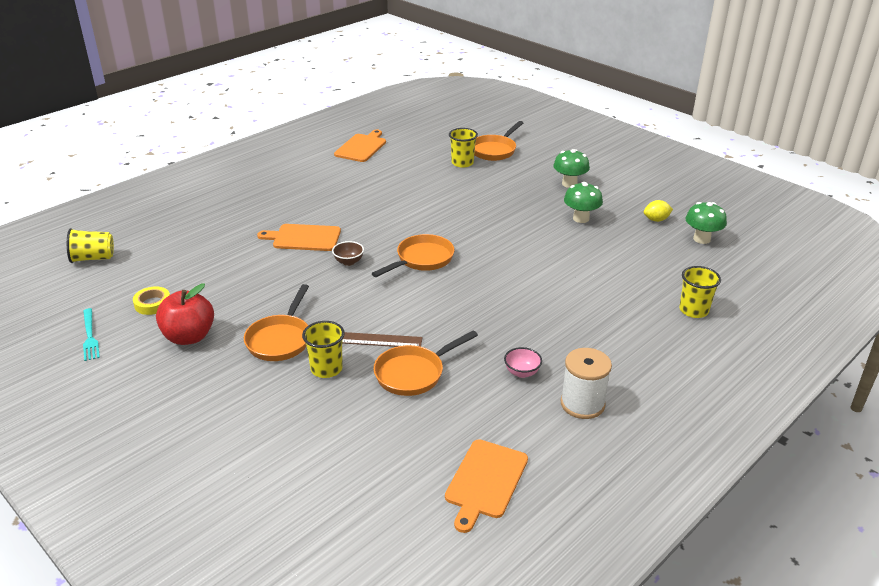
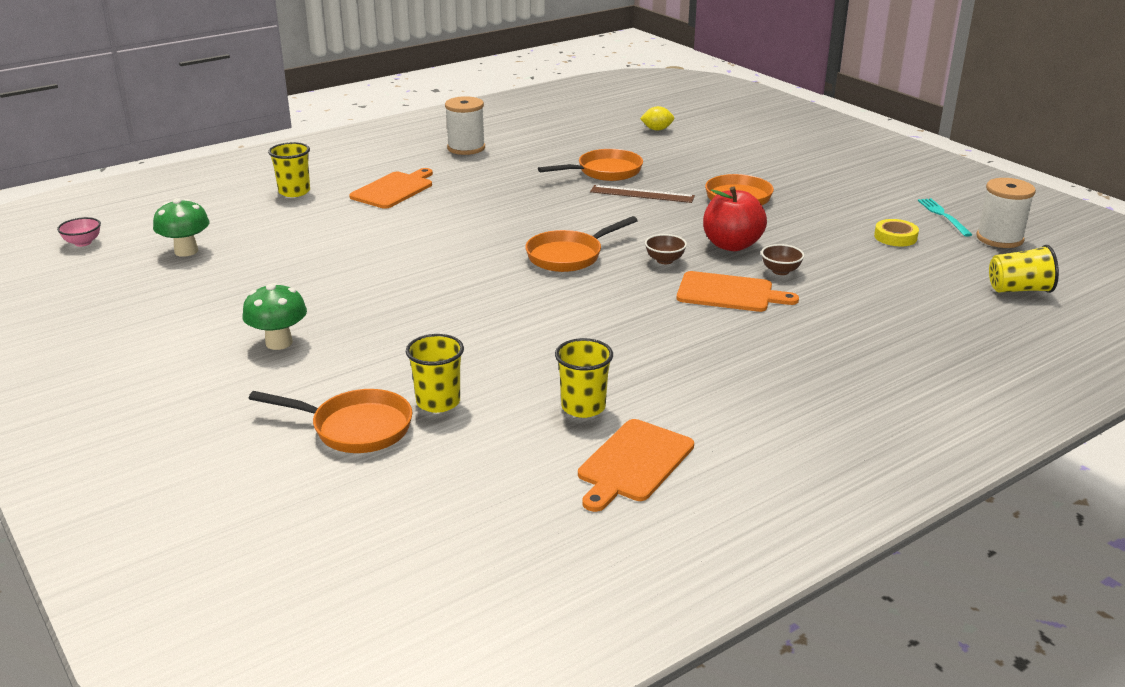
camera: 170 degrees left, 5 degrees down
red apple [156,283,214,345] -> red apple moved to [703,186,767,251]
yellow cup [302,321,345,378] -> yellow cup moved to [555,338,613,418]
orange cutting board [445,439,528,533] -> orange cutting board moved to [349,168,433,209]
orange pan [474,121,523,161] -> orange pan turned 60 degrees clockwise [249,389,412,453]
pink bowl [504,347,542,378] -> pink bowl moved to [57,217,101,247]
green mushroom [564,182,603,223] -> none
yellow lemon [644,200,673,222] -> yellow lemon moved to [640,106,674,131]
none -> brown bowl [761,244,804,275]
none -> white spool [976,178,1036,248]

